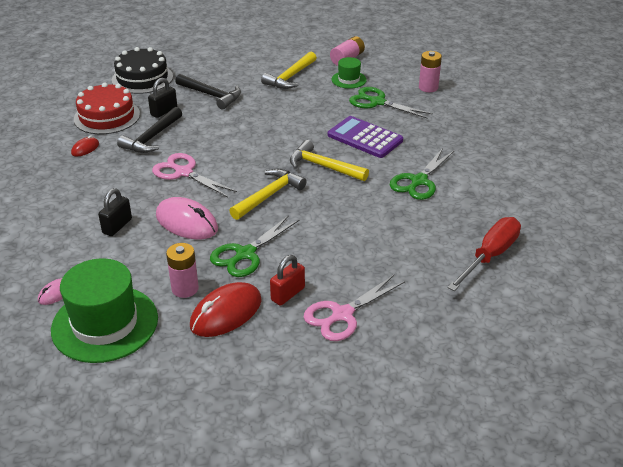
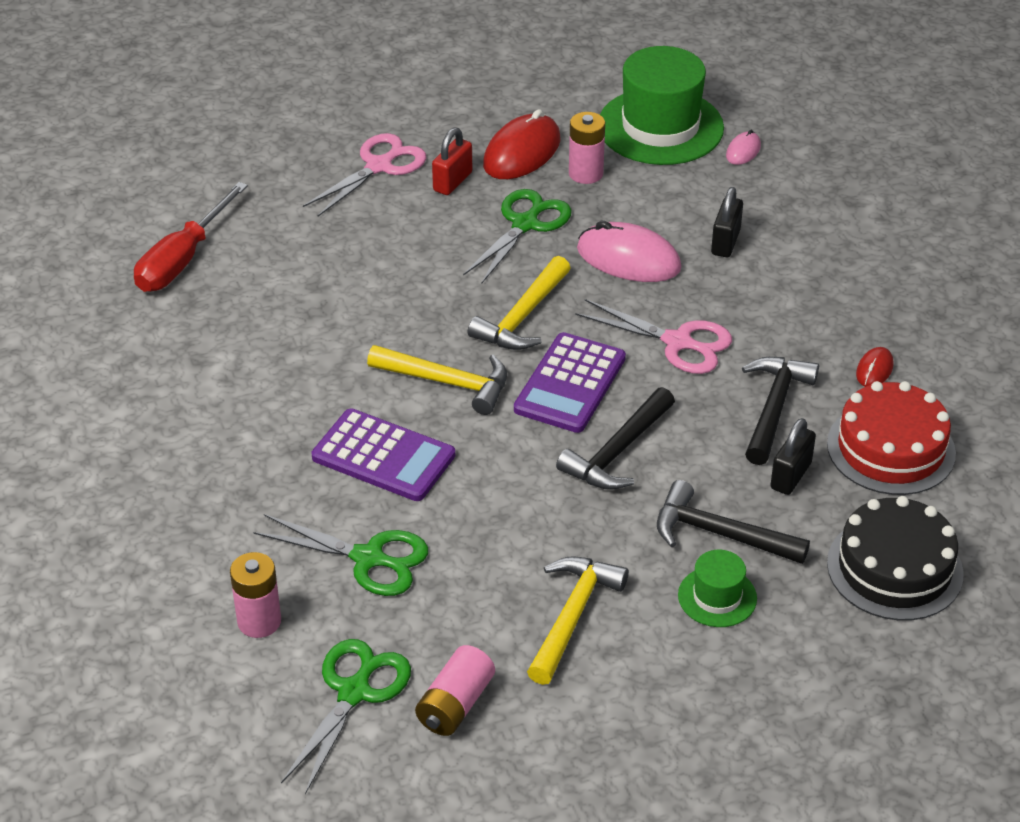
camera: 170 degrees right, 5 degrees up
green hat [332,57,367,89] -> green hat moved to [678,550,757,627]
green scissors [390,148,455,200] -> green scissors moved to [281,639,411,794]
none -> purple calculator [514,332,626,433]
none -> black hammer [556,387,675,490]

